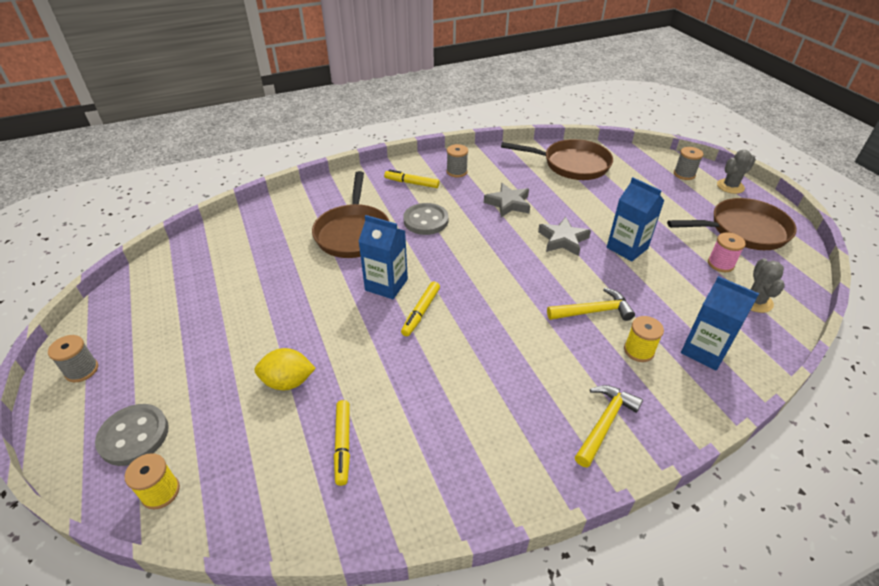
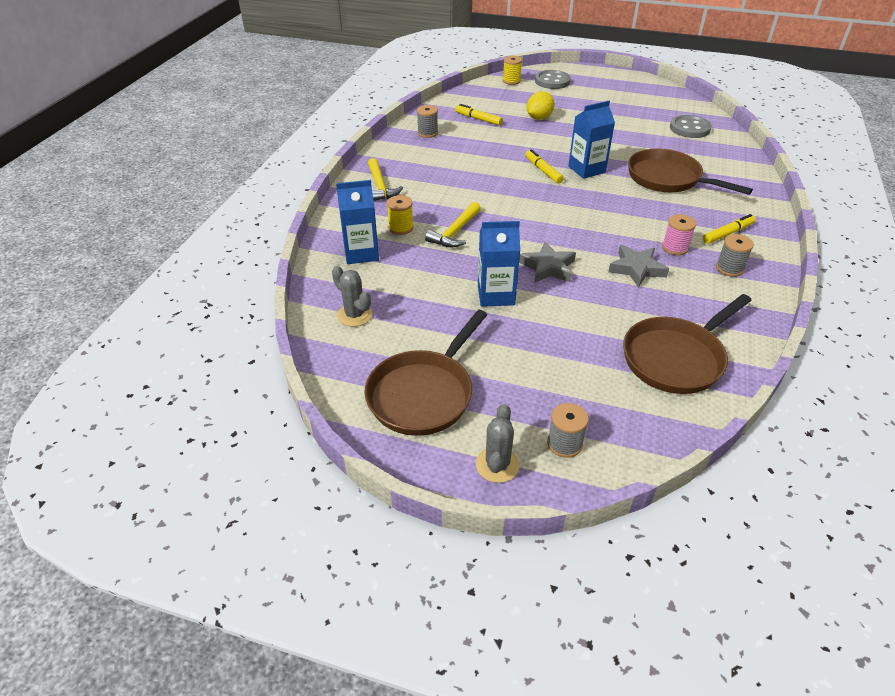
camera: 130 degrees right, 0 degrees up
grey spool [48,335,98,382] -> grey spool moved to [417,105,438,138]
grey button [403,203,448,235] -> grey button moved to [670,115,712,138]
pink spool [708,232,746,272] -> pink spool moved to [662,214,696,255]

